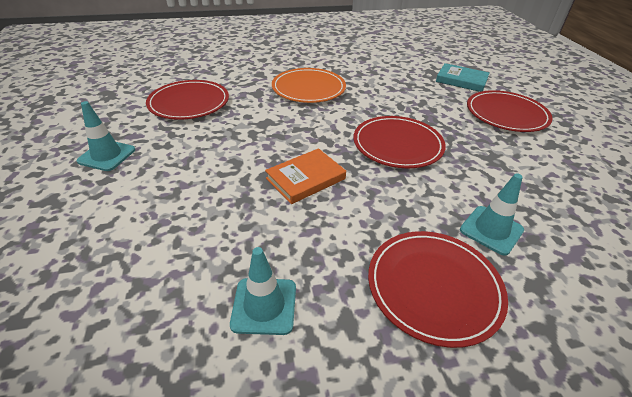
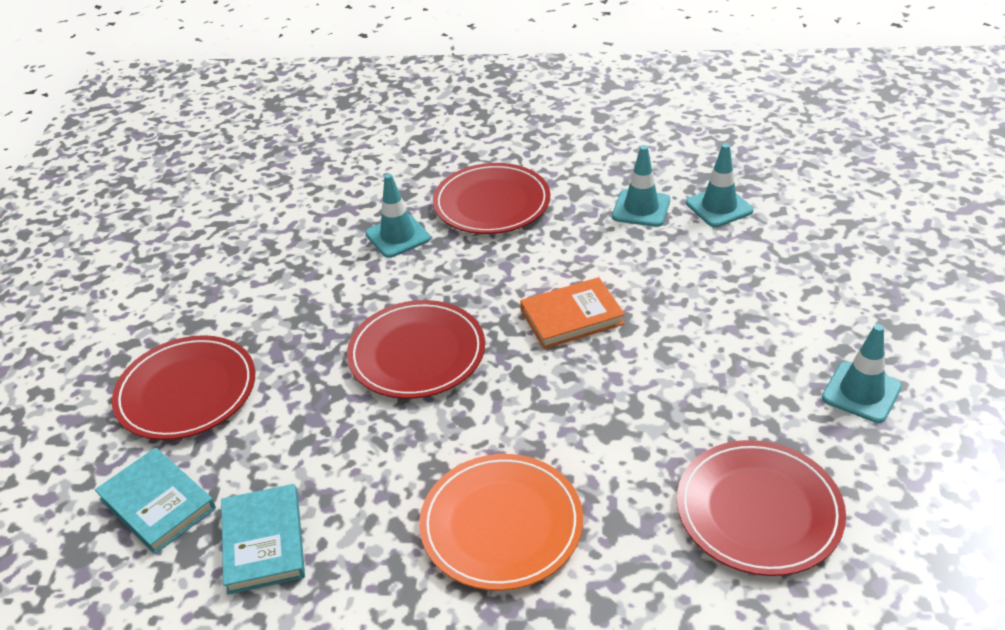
camera: 160 degrees left, 0 degrees up
none -> turquoise book [221,484,305,595]
none -> turquoise traffic cone [686,143,753,227]

